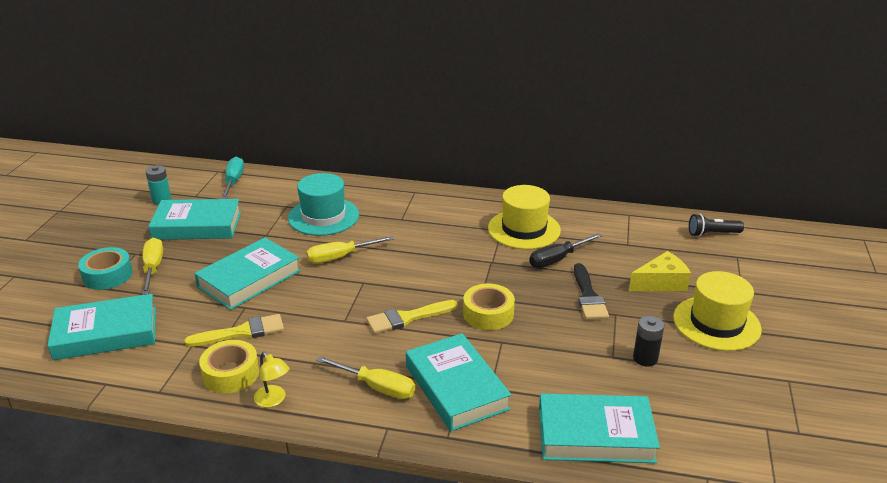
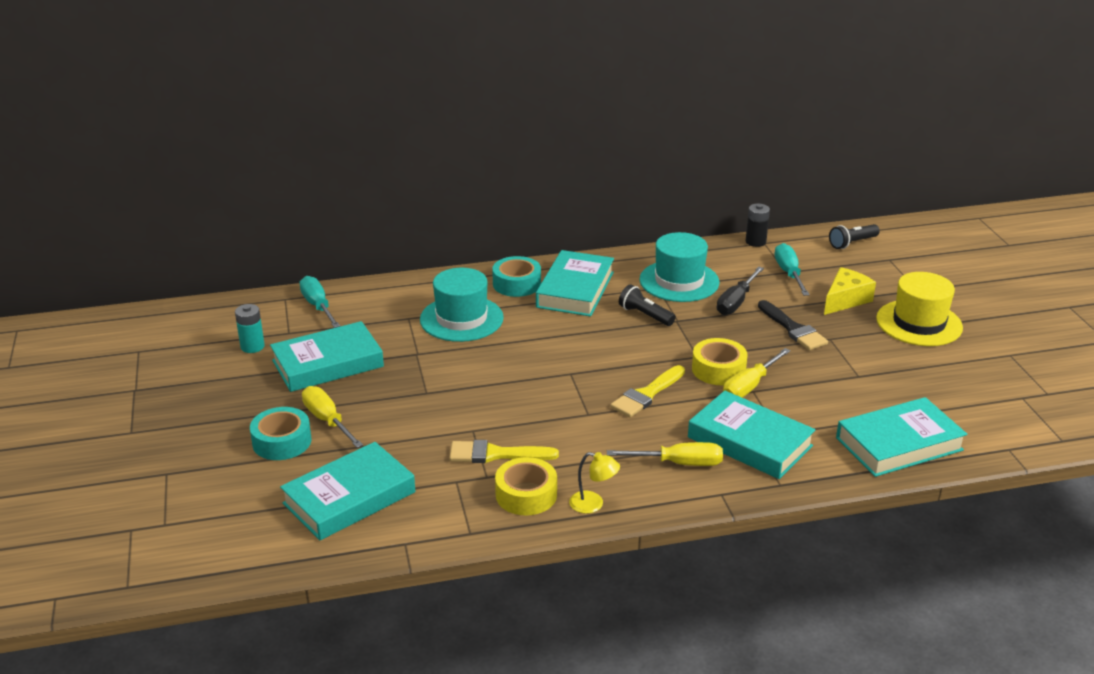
camera: 25 degrees left, 0 degrees up
yellow brush [184,314,284,347] -> yellow brush turned 135 degrees counterclockwise [449,440,559,463]
turquoise book [194,237,301,310] -> turquoise book moved to [536,250,614,317]
yellow screwdriver [306,236,394,264] -> yellow screwdriver moved to [723,348,791,398]
yellow hat [488,185,561,249] -> turquoise hat [639,232,719,302]
black battery [633,316,664,367] -> black battery moved to [746,204,770,247]
none -> turquoise tape [492,256,541,297]
none -> black flashlight [619,284,676,326]
none -> turquoise screwdriver [775,243,810,296]

